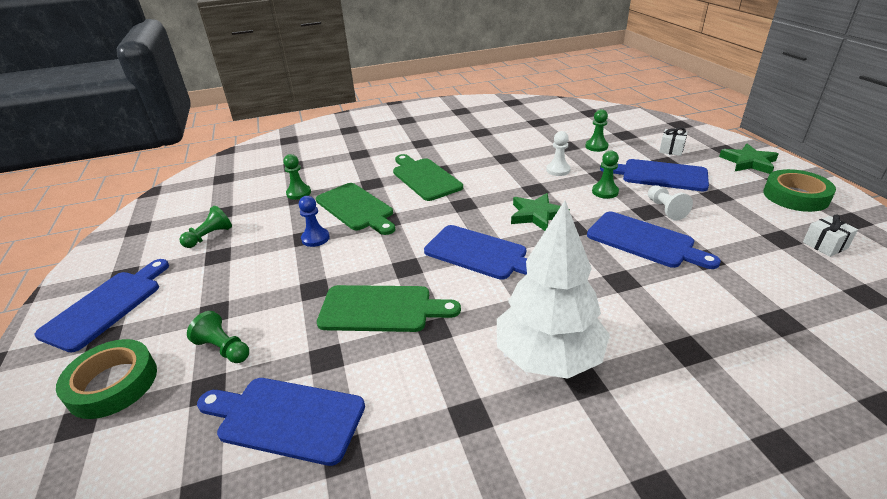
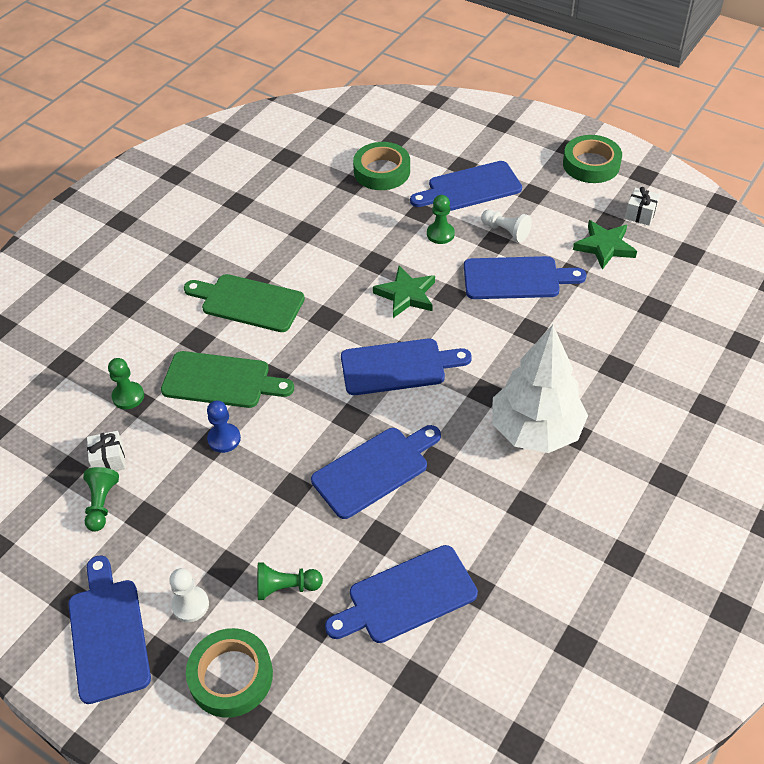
camera: 40 degrees left, 15 degrees up
green cutting board [317,285,461,332] -> blue cutting board [311,425,441,519]
white pawn [546,131,571,176] -> white pawn moved to [169,568,209,622]
green pawn [585,109,608,152] -> green tape [353,142,410,190]
white gift [659,127,687,156] -> white gift moved to [87,431,126,471]
green star [719,144,778,174] -> green star moved to [573,220,637,270]

